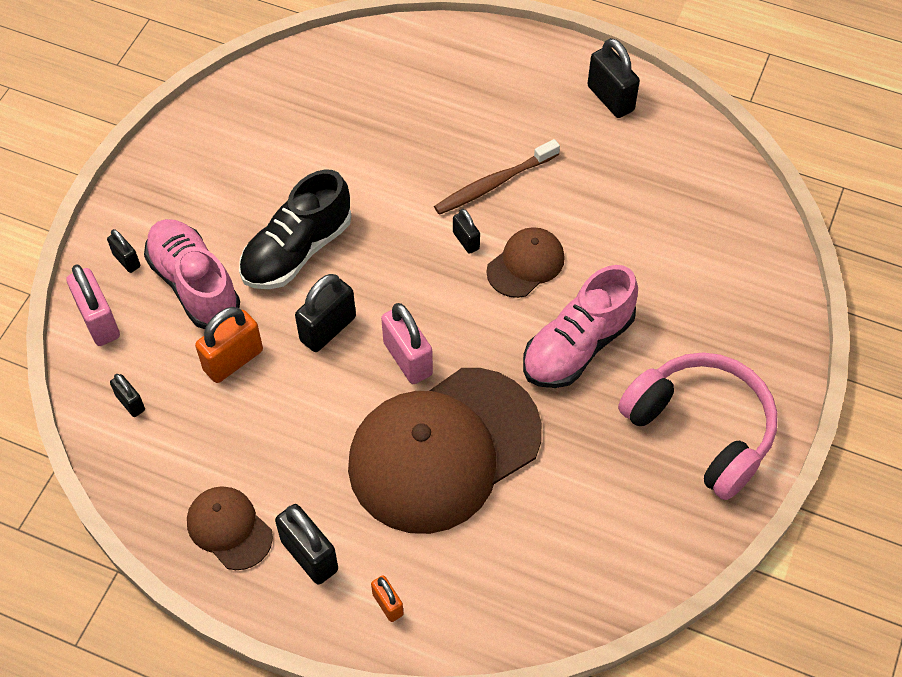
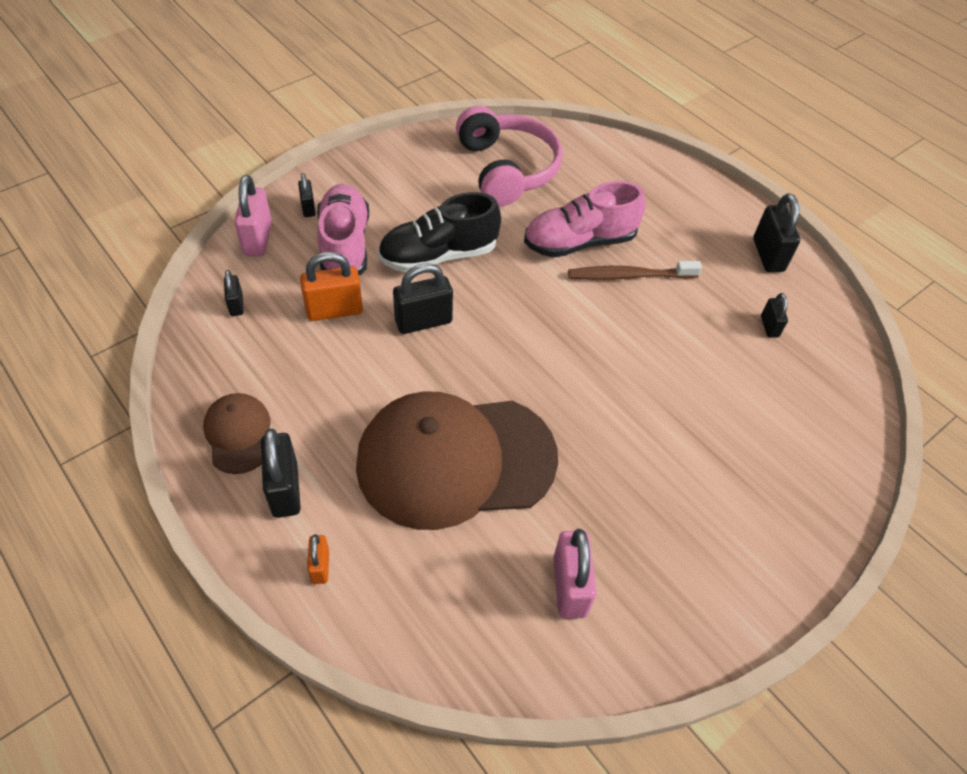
camera: 25 degrees right, 5 degrees down
pink padlock [381,303,433,384] -> pink padlock moved to [553,529,597,619]
black padlock [453,209,480,254] -> black padlock moved to [761,293,788,338]
brown cap [486,227,565,298] -> none
pink shoe [523,265,638,388] -> pink shoe moved to [524,181,646,258]
pink headphones [618,353,778,500] -> pink headphones moved to [456,106,562,206]

